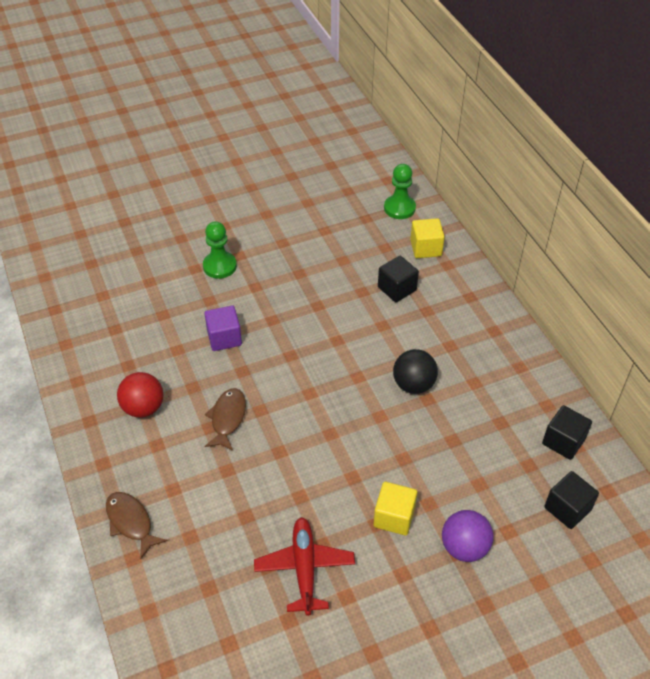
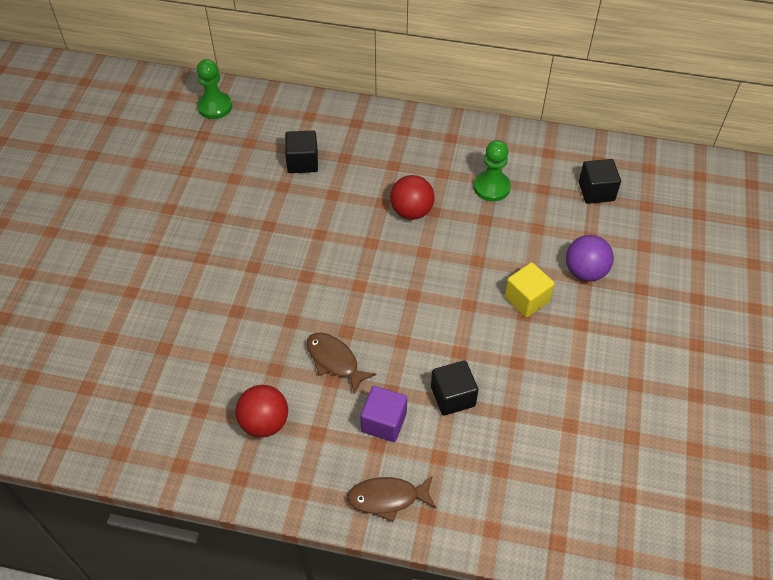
camera: 55 degrees left, 5 degrees up
green pawn [203,221,237,279] -> green pawn moved to [474,140,511,201]
purple cube [204,305,242,351] -> purple cube moved to [360,386,407,442]
red plane [254,517,355,616] -> none
black ball [393,349,438,394] -> red ball [390,175,435,220]
yellow cube [410,218,445,258] -> none
black cube [542,405,592,460] -> black cube moved to [431,360,478,416]

